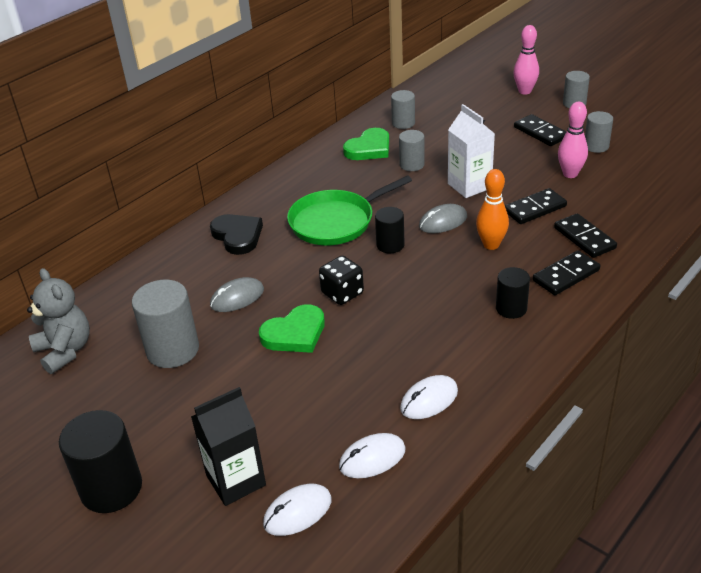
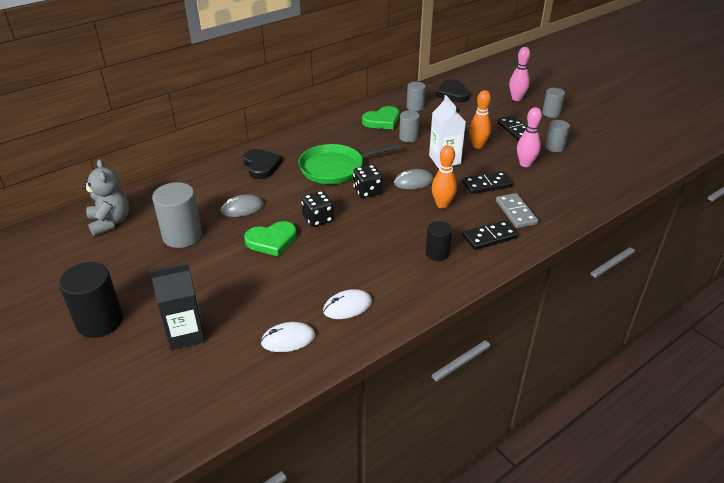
camera: 10 degrees right, 0 degrees up
white mouse [263,484,332,536] -> none
black cylinder [375,207,405,253] -> black dice [353,165,383,198]
black domino [554,213,617,258] -> grey domino [496,193,538,228]
none -> black heart [436,79,470,102]
none -> orange bowling pin [469,90,491,149]

